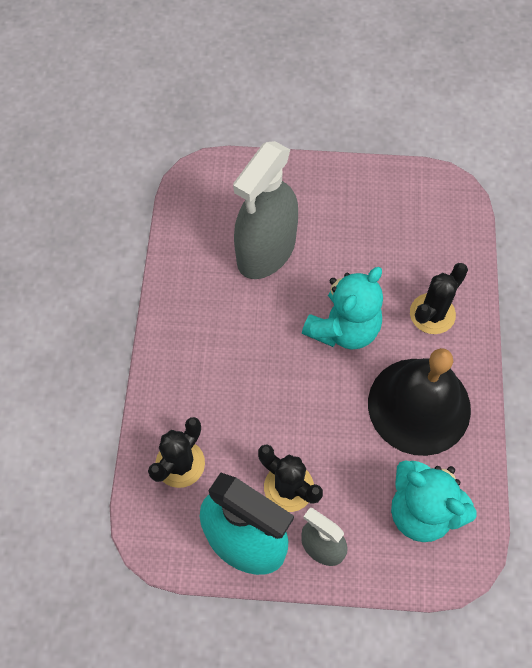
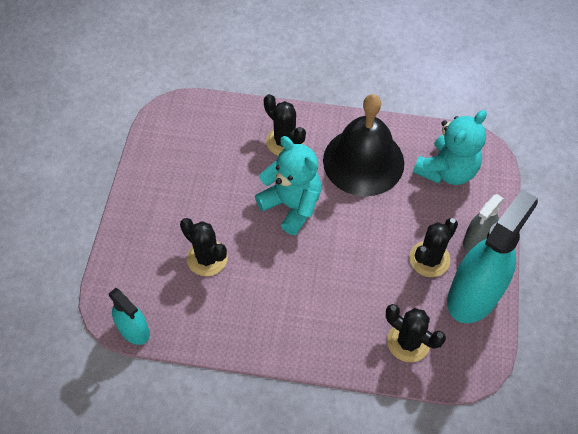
camera: 85 degrees left, 5 degrees down
grey spray bottle [233,141,298,279] -> black cactus [180,218,228,276]
none -> turquoise spray bottle [109,288,150,345]

